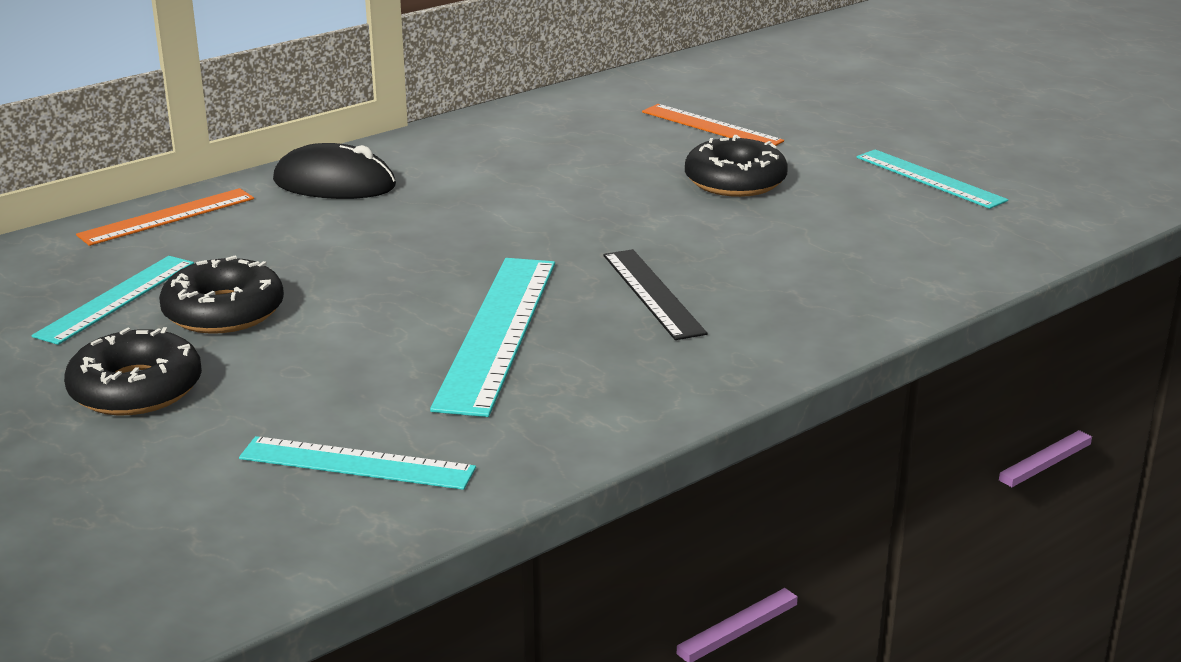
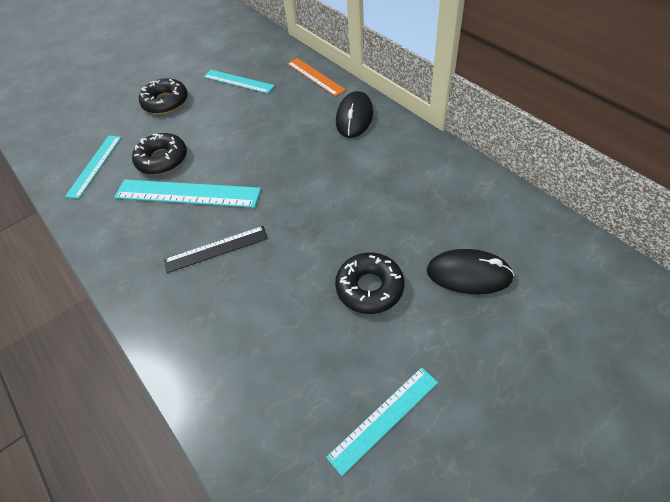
camera: 95 degrees right, 25 degrees up
black donut [159,255,284,334] -> black donut moved to [132,133,187,175]
orange ruler [642,104,784,146] -> black mouse [427,249,514,294]

